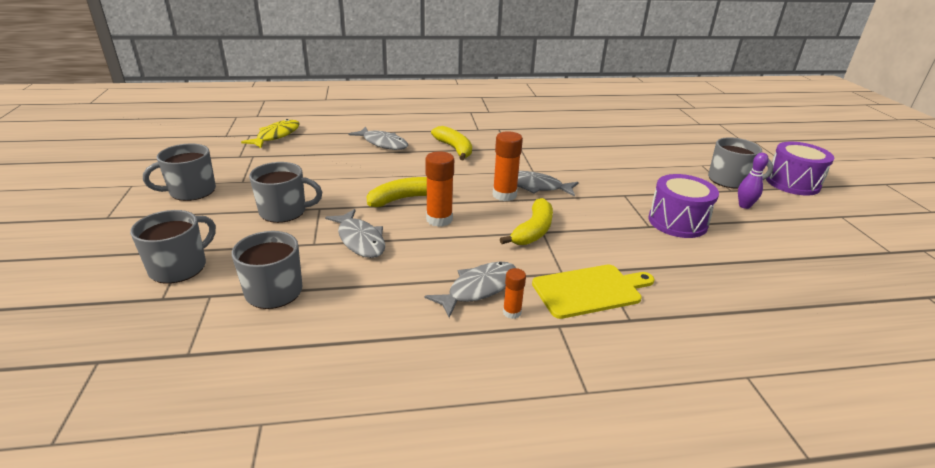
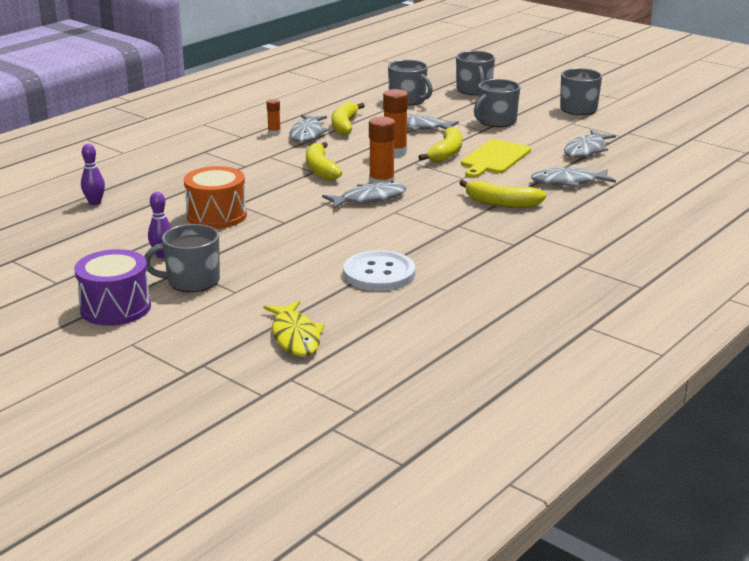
camera: 140 degrees right, 5 degrees down
yellow fish [241,119,300,148] -> yellow fish moved to [263,301,325,356]
yellow cutting board [532,265,654,319] -> yellow cutting board moved to [461,139,531,178]
purple drum [648,174,719,238] -> orange drum [184,166,247,229]
none -> purple bowling pin [81,144,105,205]
none -> yellow banana [332,102,365,135]
none -> white button [343,250,415,291]
none -> grey fish [564,130,616,158]

